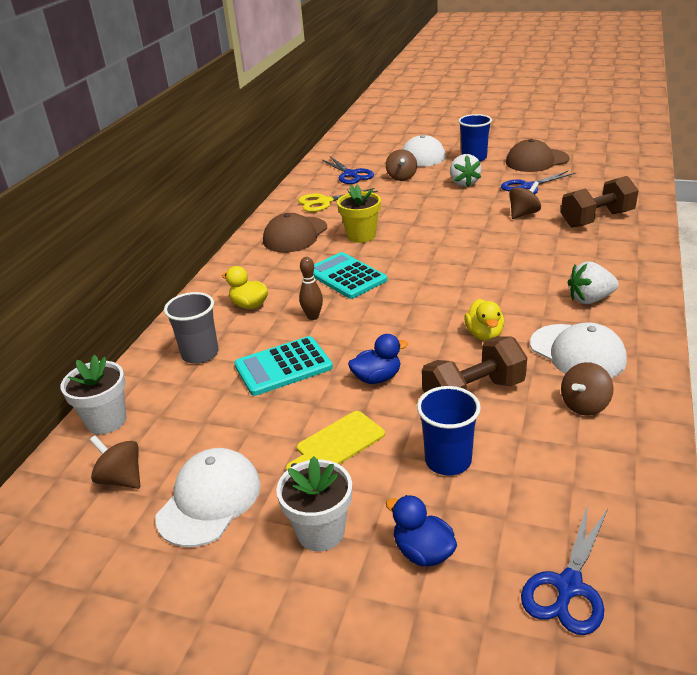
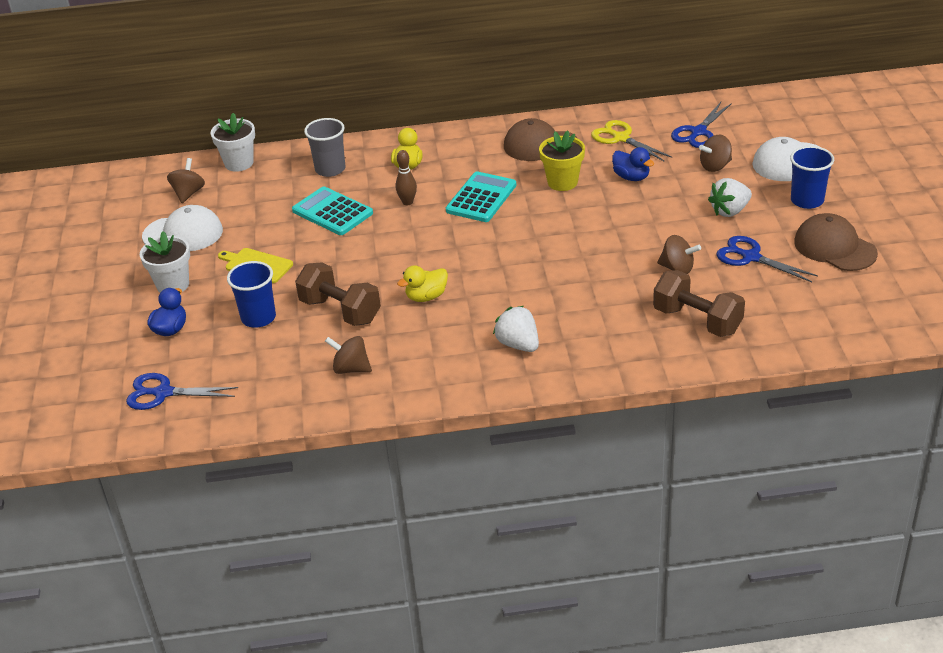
camera: 65 degrees right, 5 degrees up
blue duck [348,334,408,384] -> blue duck moved to [612,147,654,181]
white cap [530,322,627,378] -> none

